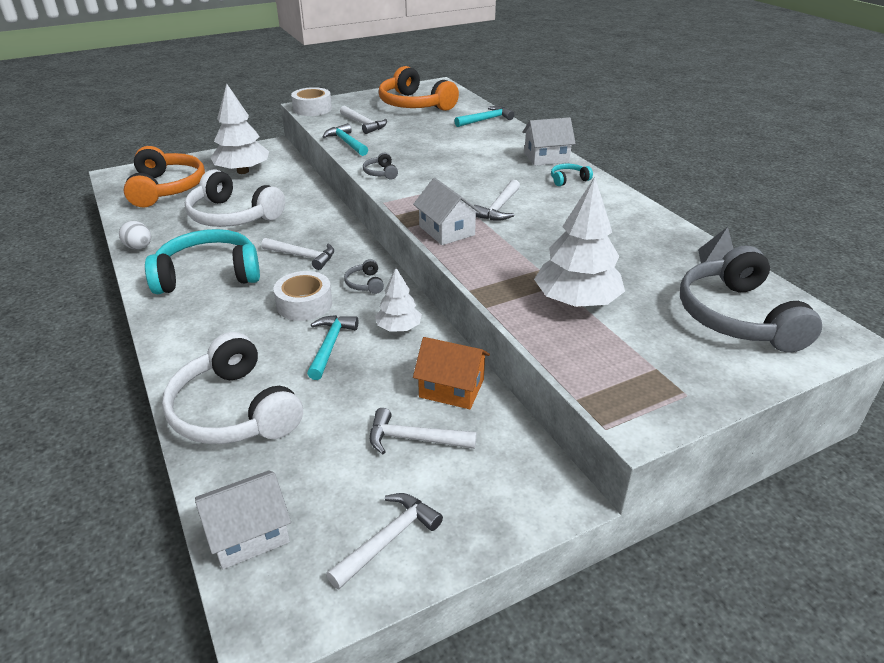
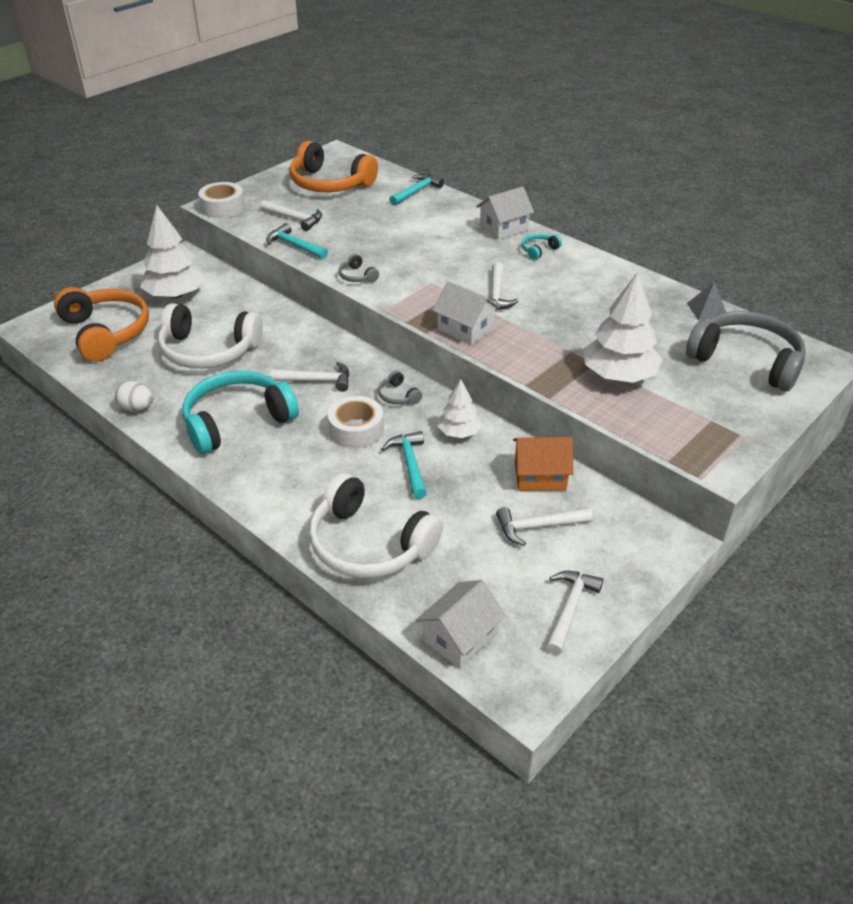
camera: 20 degrees left, 5 degrees up
grey headphones [680,246,822,353] -> grey headphones turned 150 degrees clockwise [686,311,806,391]

